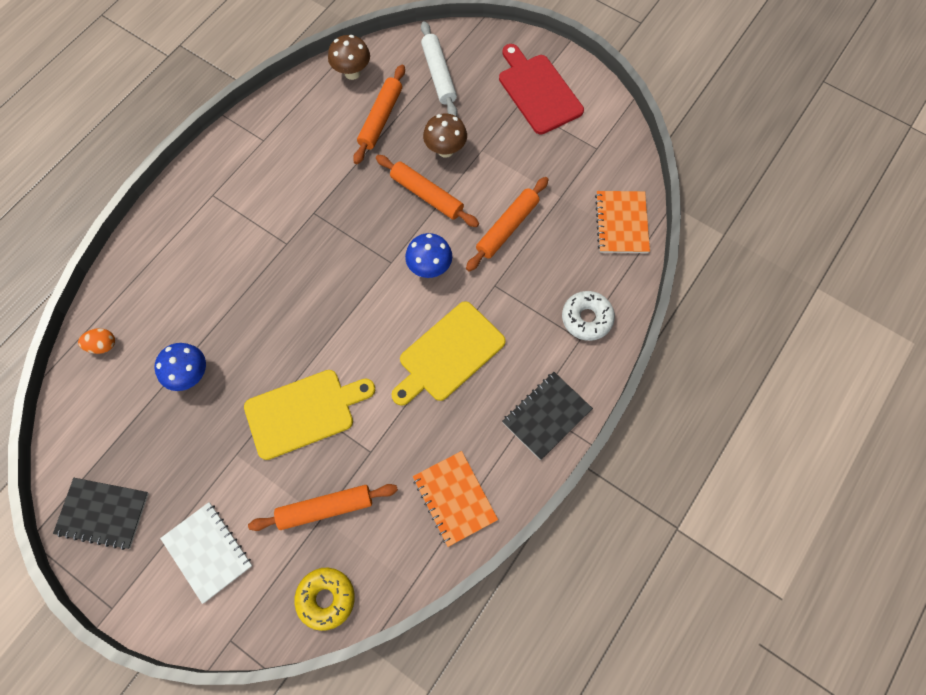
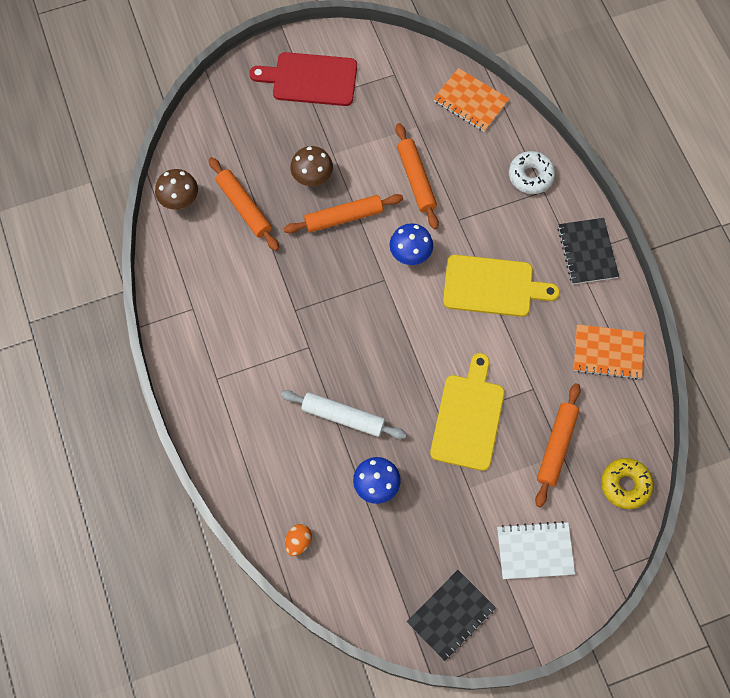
camera: 55 degrees left, 0 degrees up
yellow cutting board [391,301,506,406] -> yellow cutting board turned 75 degrees counterclockwise [443,255,560,317]
white rolling pin [421,21,457,117] -> white rolling pin moved to [281,390,407,439]

